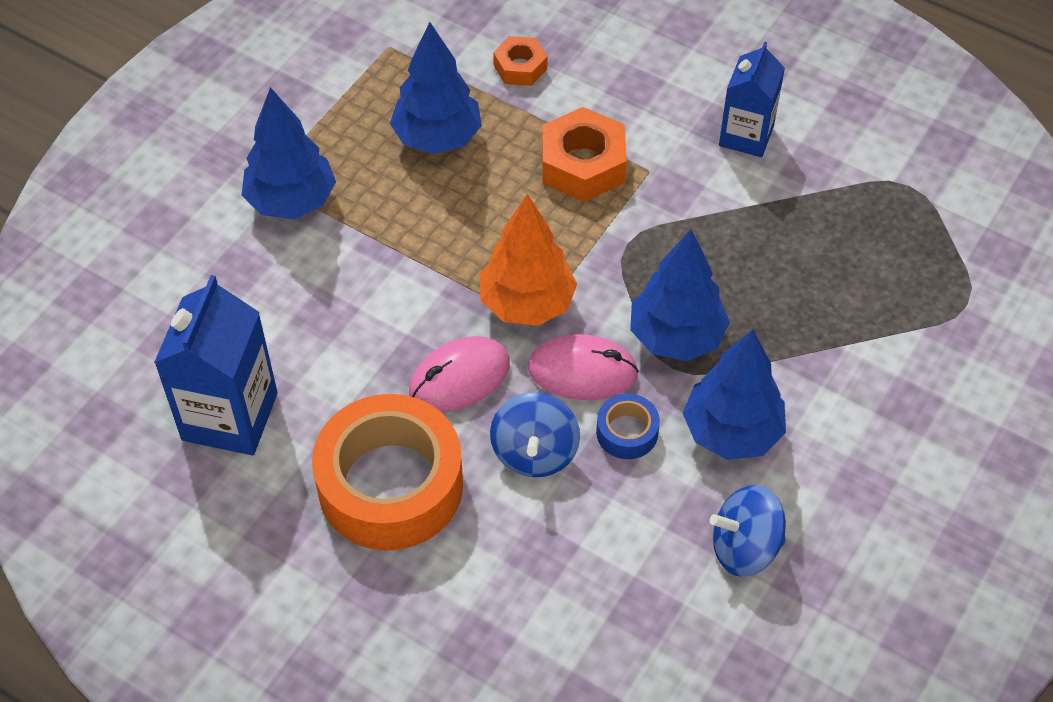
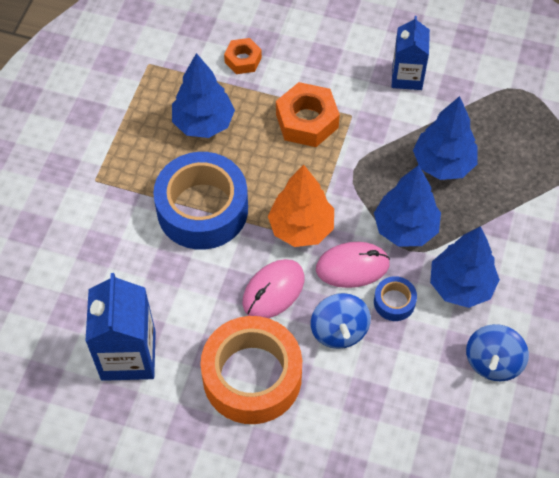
camera: 15 degrees left, 5 degrees up
blue tree [242,87,336,219] -> blue tree moved to [413,96,477,180]
blue spinning top [710,485,786,577] -> blue spinning top turned 45 degrees counterclockwise [466,324,529,381]
none -> blue tape [153,152,248,250]

